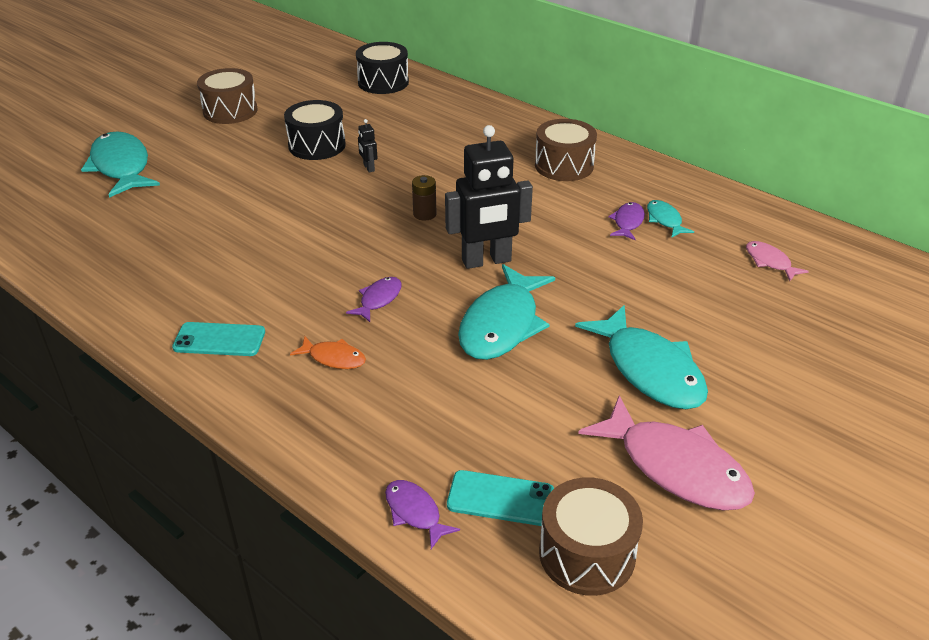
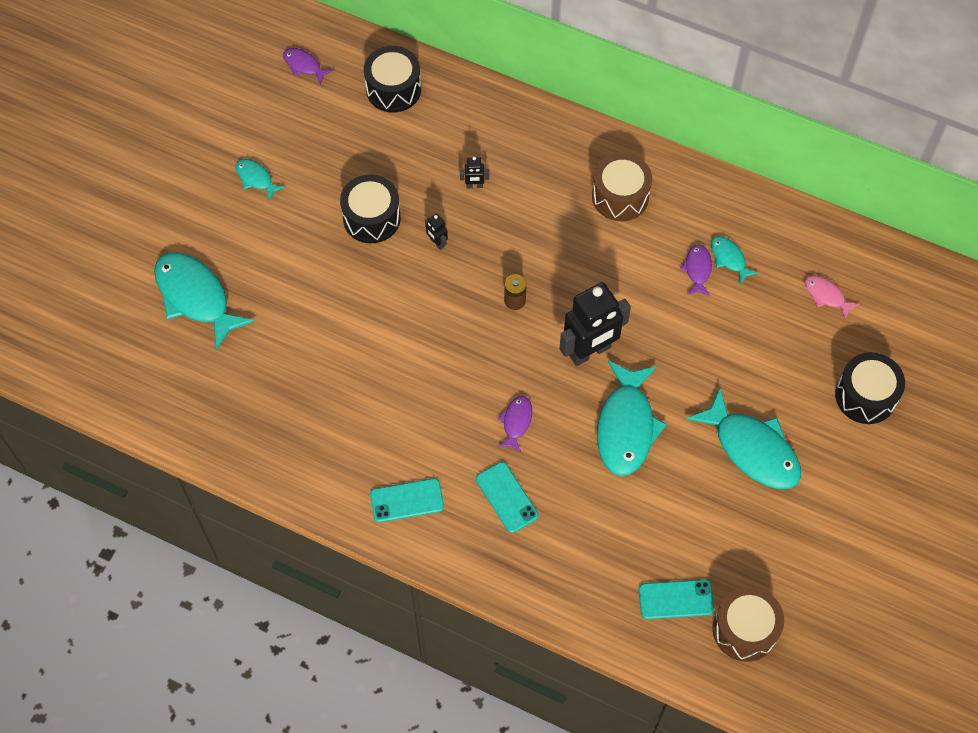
camera: 15 degrees left, 25 degrees up
brown drum [197,68,258,124] -> turquoise fish [236,159,285,200]
orange fish [290,336,366,369] -> turquoise phone [476,462,538,533]
purple fish [385,480,460,549] -> purple fish moved to [283,48,334,84]
pink fish [578,395,755,511] -> none
none -> black robot [460,157,489,188]
none -> black drum [835,352,905,424]

